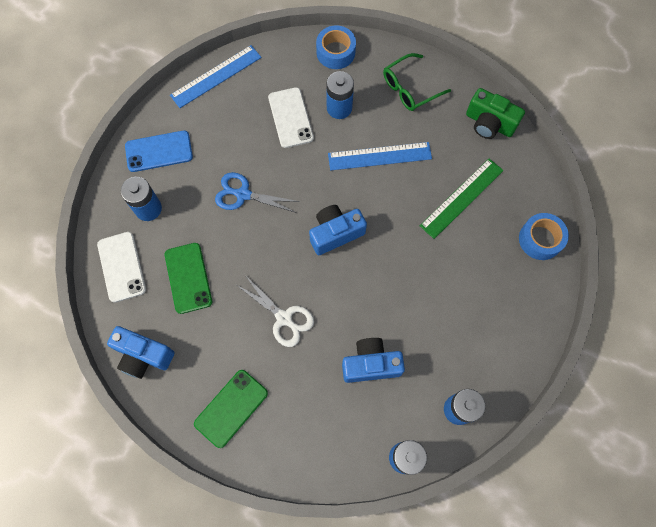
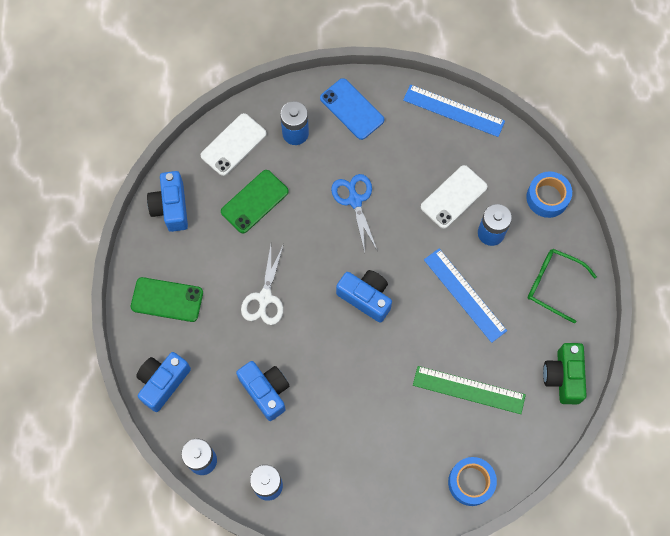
camera: 60 degrees right, 0 degrees up
none -> blue camera [136,352,191,412]

